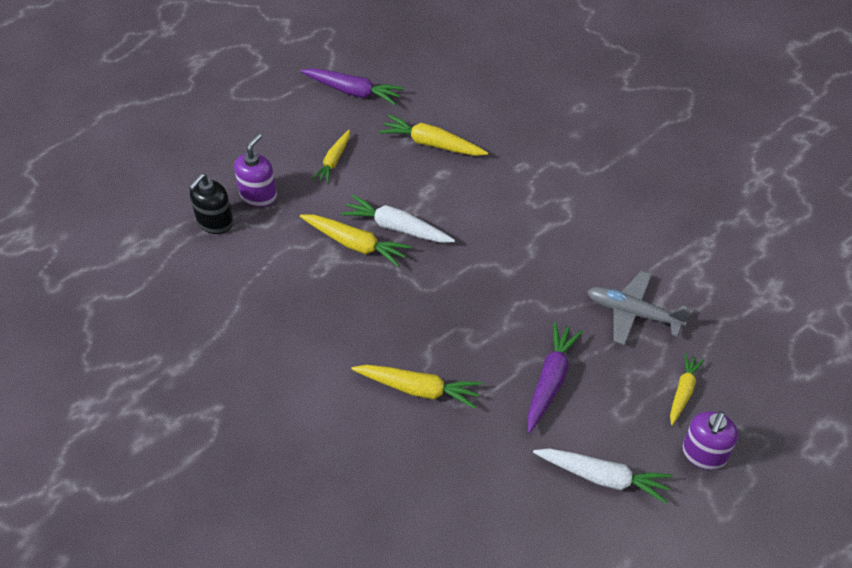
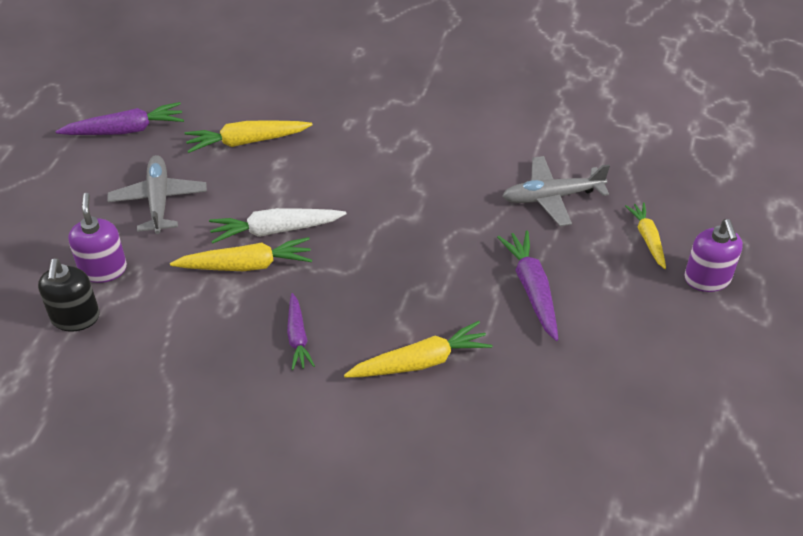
camera: 35 degrees left, 5 degrees down
yellow carrot [312,130,350,184] -> grey plane [107,155,207,234]
white carrot [533,448,673,504] -> none
none -> purple carrot [287,293,315,370]

